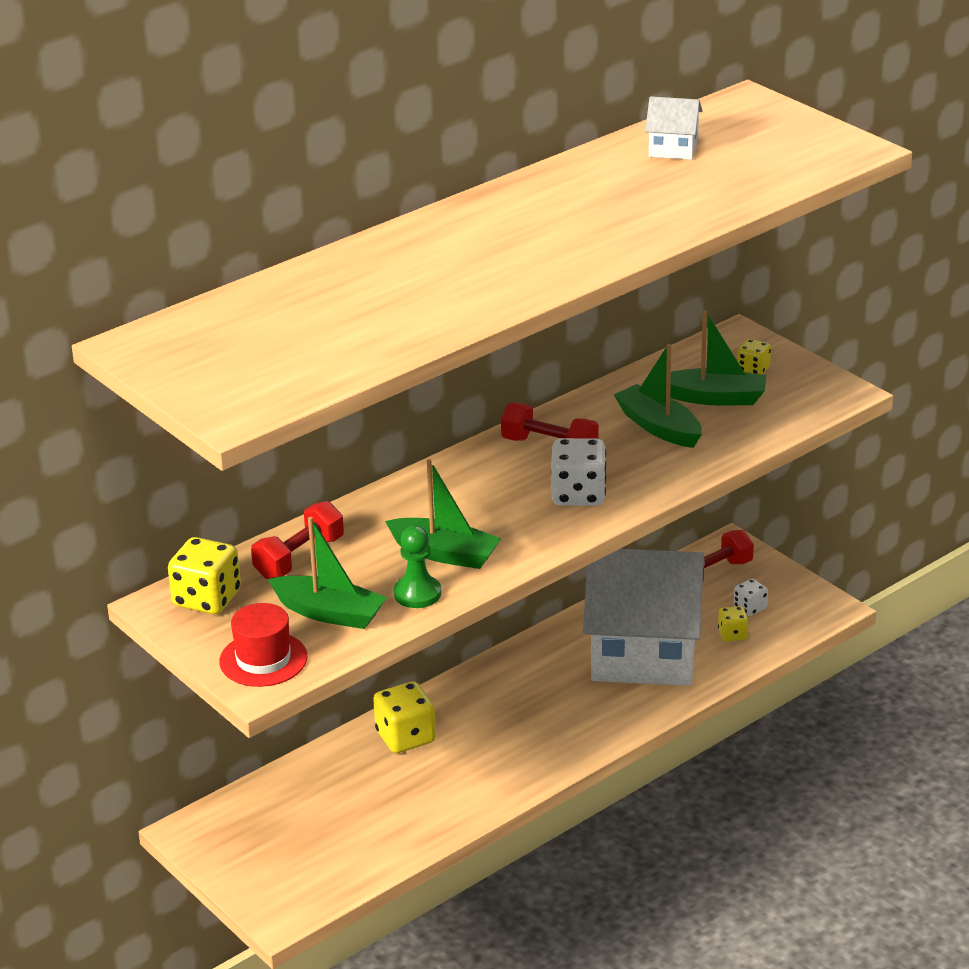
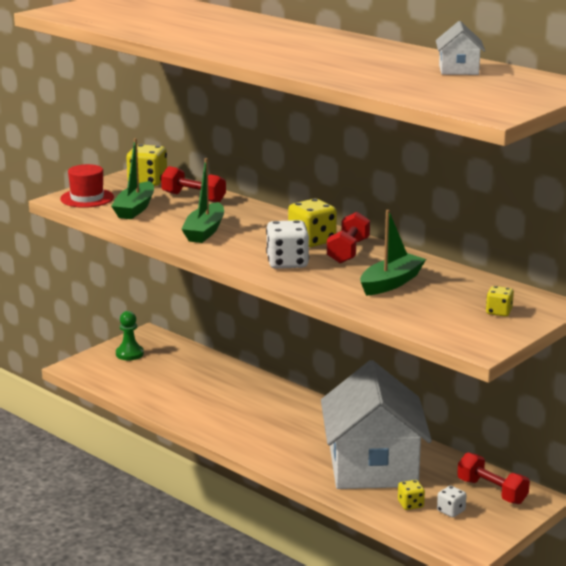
camera: 80 degrees right, 10 degrees down
yellow dice [373,681,436,753] -> yellow dice moved to [288,199,337,247]
green pawn [394,526,441,608] -> green pawn moved to [116,311,144,360]
green boat [670,310,766,405] -> none

